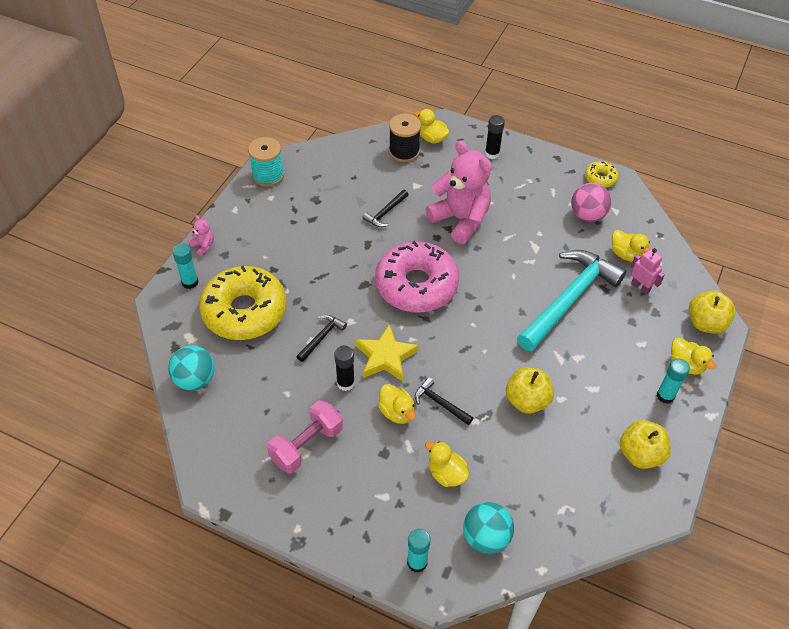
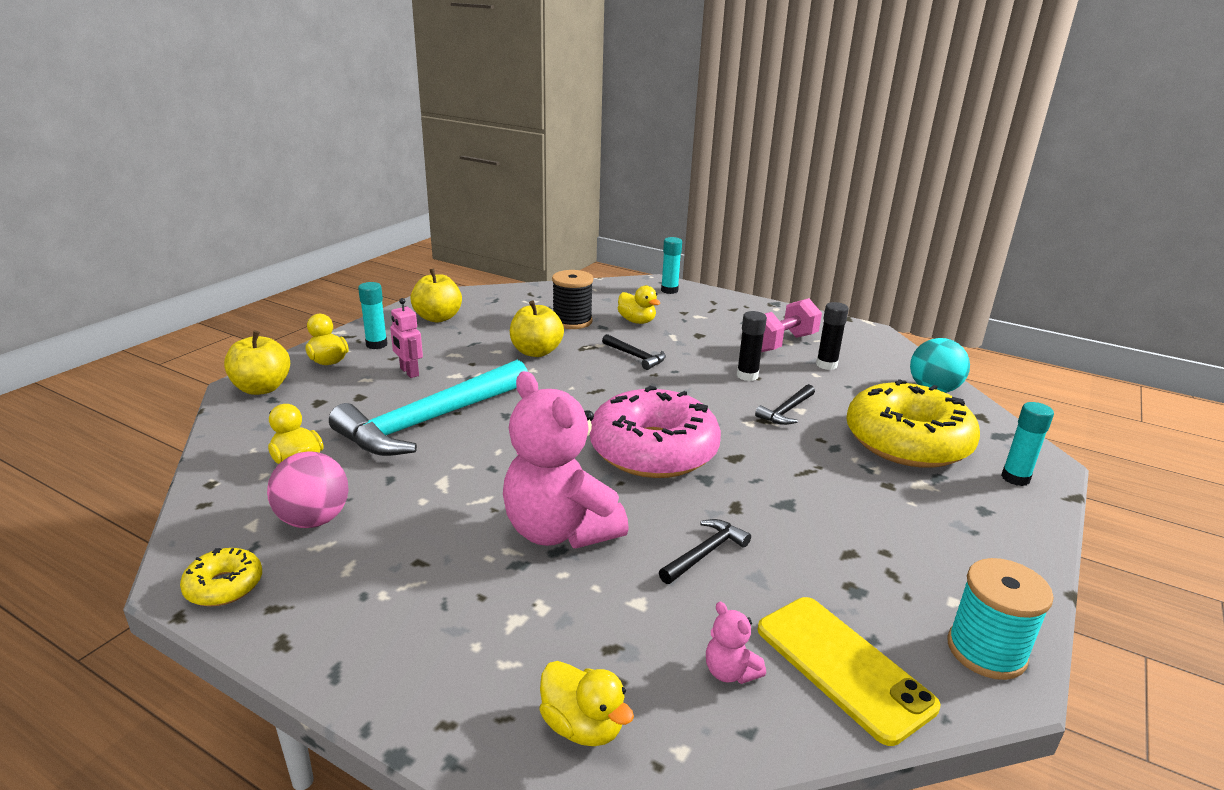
camera: 175 degrees left, 25 degrees down
pink teddy bear [189,215,214,256] -> pink teddy bear moved to [706,602,766,684]
yellow star [355,324,419,381] -> none
yellow duck [378,384,416,424] -> none
black spool [389,114,421,162] -> black spool moved to [552,270,593,329]
turquoise ball [463,502,514,554] -> none
black glue stick [485,115,505,159] -> black glue stick moved to [816,302,849,370]
pink robot [631,248,664,295] -> pink robot moved to [390,298,423,378]
none -> yellow phone [758,597,940,746]

